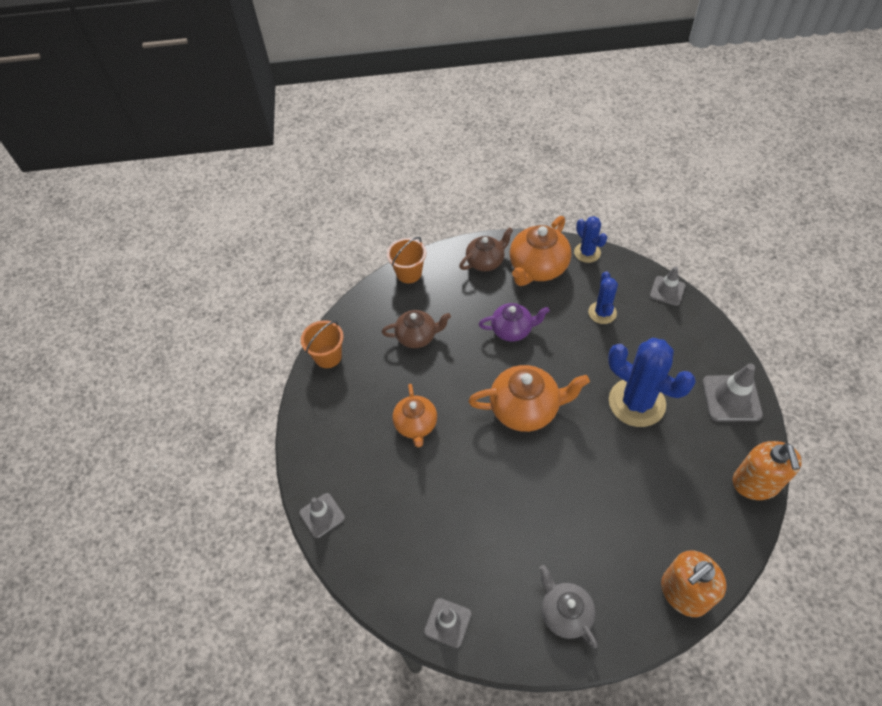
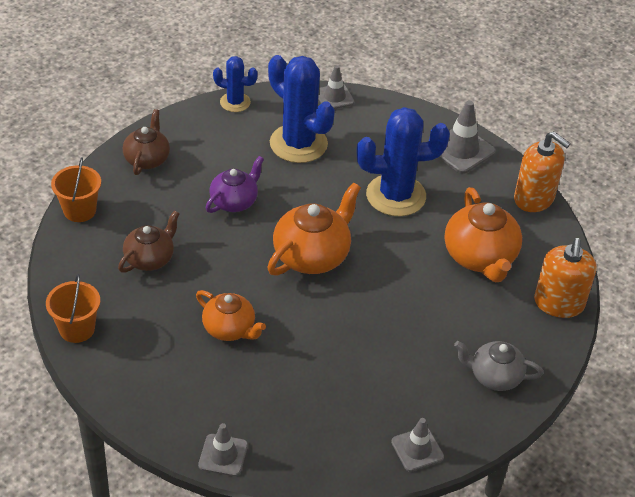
camera: 50 degrees left, 10 degrees down
orange teapot [510,216,571,286] -> orange teapot moved to [445,187,522,282]
blue cactus [588,271,618,324] -> blue cactus [268,55,335,163], size x1.84

